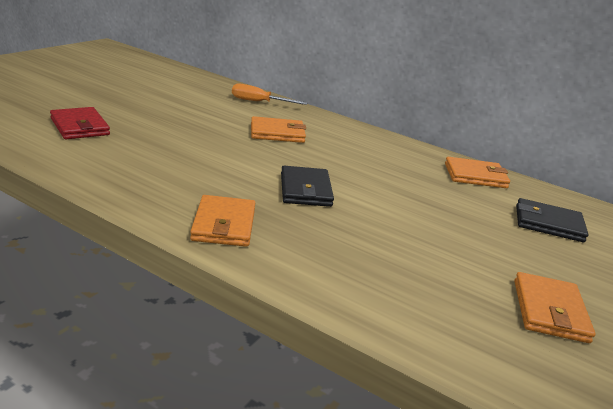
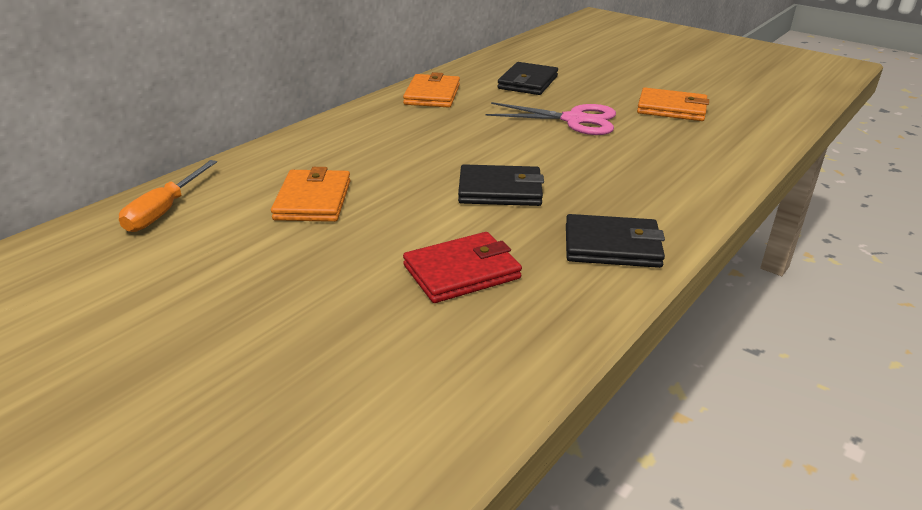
camera: 80 degrees left, 5 degrees up
red wallet [50,107,110,139] -> red wallet moved to [403,232,522,303]
orange wallet [190,195,255,247] -> black wallet [566,214,665,268]
none -> pink scissors [486,102,616,135]

